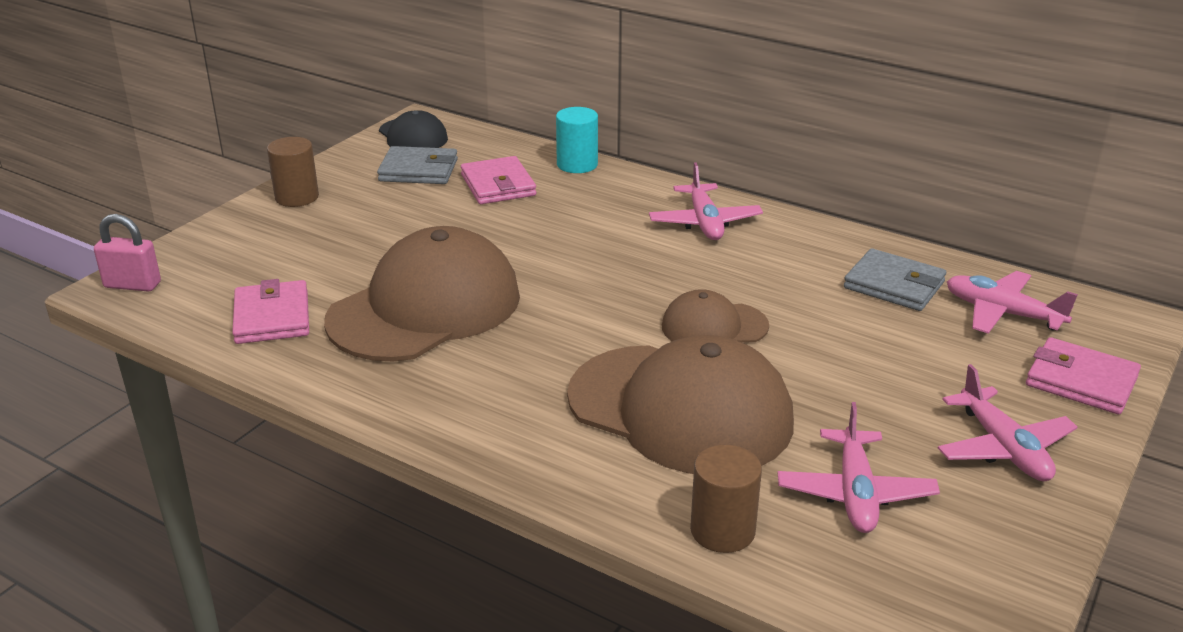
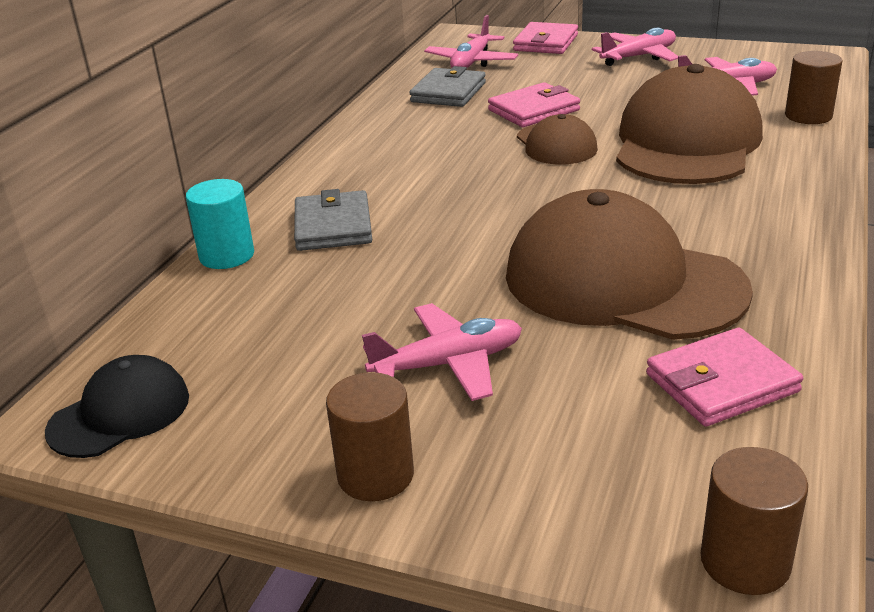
camera: 100 degrees left, 0 degrees up
pink padlock [94,214,161,292] -> brown cylinder [701,447,808,595]
grey wallet [377,146,458,184] -> grey wallet moved to [294,189,372,251]
pink wallet [461,156,536,204] -> pink wallet moved to [488,82,580,127]
pink plane [649,162,763,240] -> pink plane moved to [362,303,522,401]

